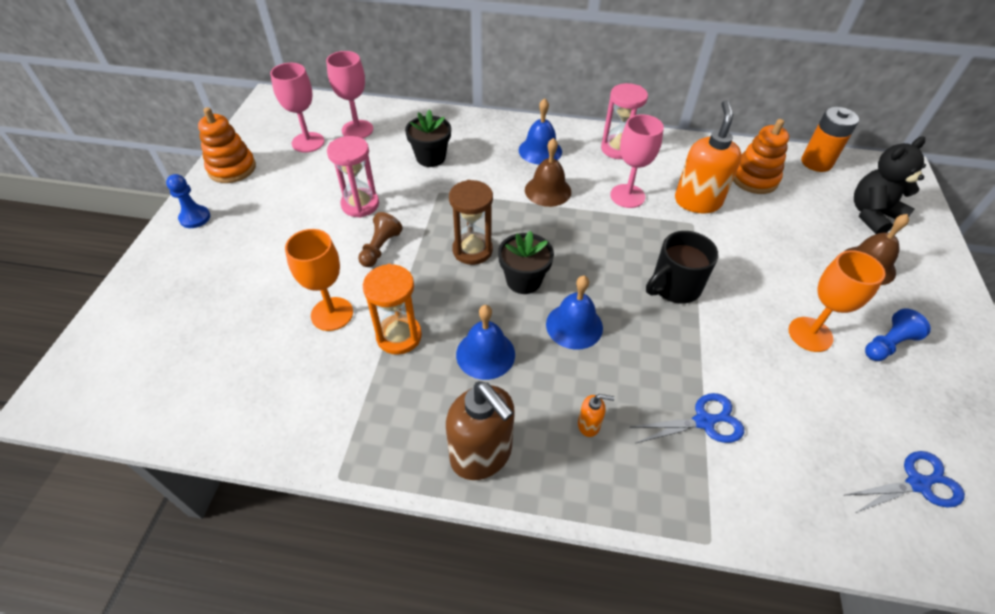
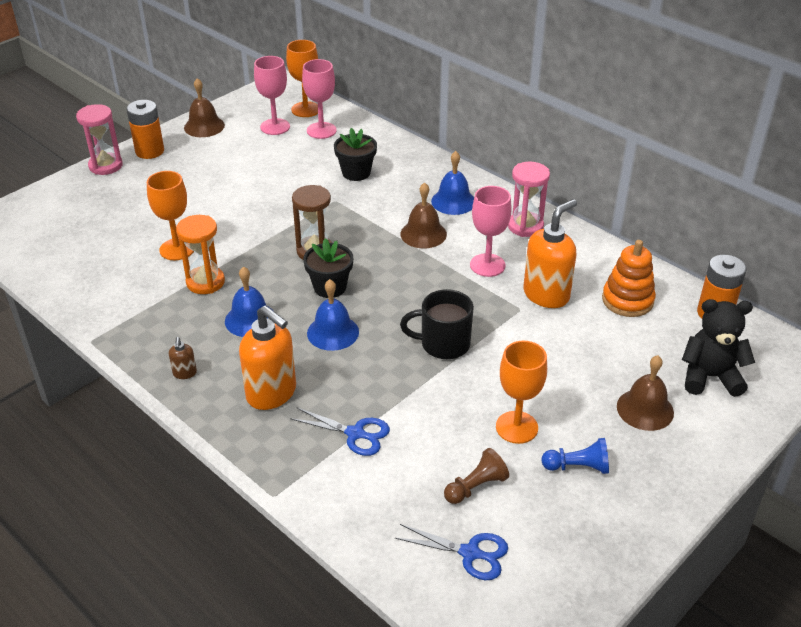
camera: 35 degrees right, 10 degrees down
blue pawn [166,174,210,228] -> orange battery [126,100,164,159]
orange stacking toy [198,107,256,183] -> brown bell [184,78,225,137]
pink hourglass [327,136,379,218] -> pink hourglass moved to [76,104,123,175]
brown pawn [358,212,403,267] -> brown pawn moved to [444,448,509,504]
brown soap dispenser [446,381,515,480] -> brown soap dispenser [169,337,197,379], size x0.44
orange soap dispenser [578,394,615,437] -> orange soap dispenser [239,305,296,410], size x2.27
none -> orange goblet [286,40,318,117]

